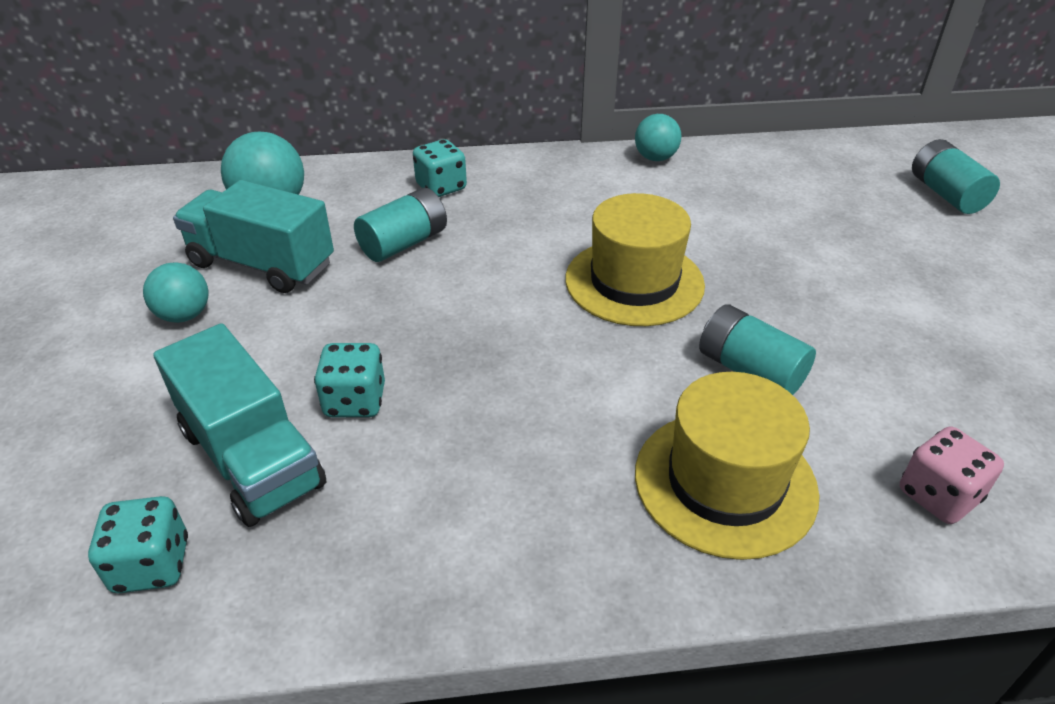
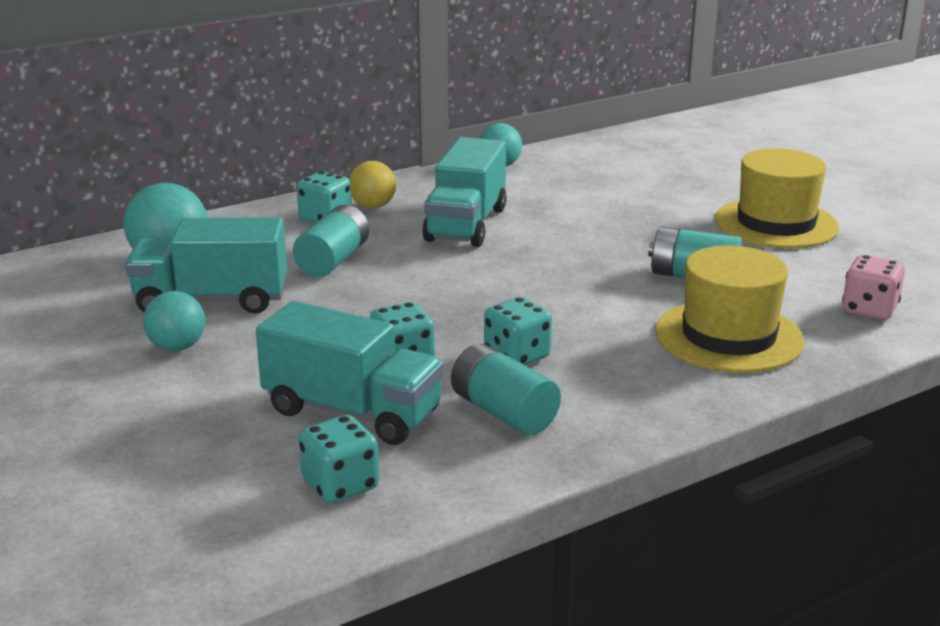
camera: 25 degrees left, 15 degrees down
yellow hat [565,193,705,326] -> yellow hat moved to [715,149,839,248]
turquoise battery [912,139,1000,214] -> turquoise battery moved to [451,343,561,435]
none -> yellow ball [349,161,396,209]
none -> turquoise truck [422,137,507,247]
none -> turquoise dice [484,297,552,365]

